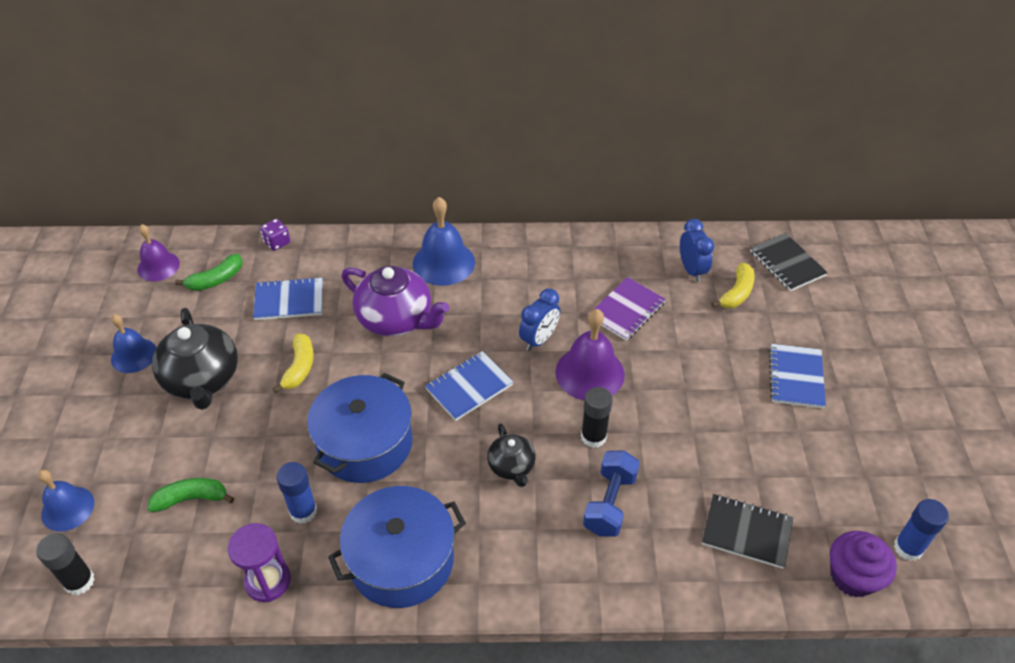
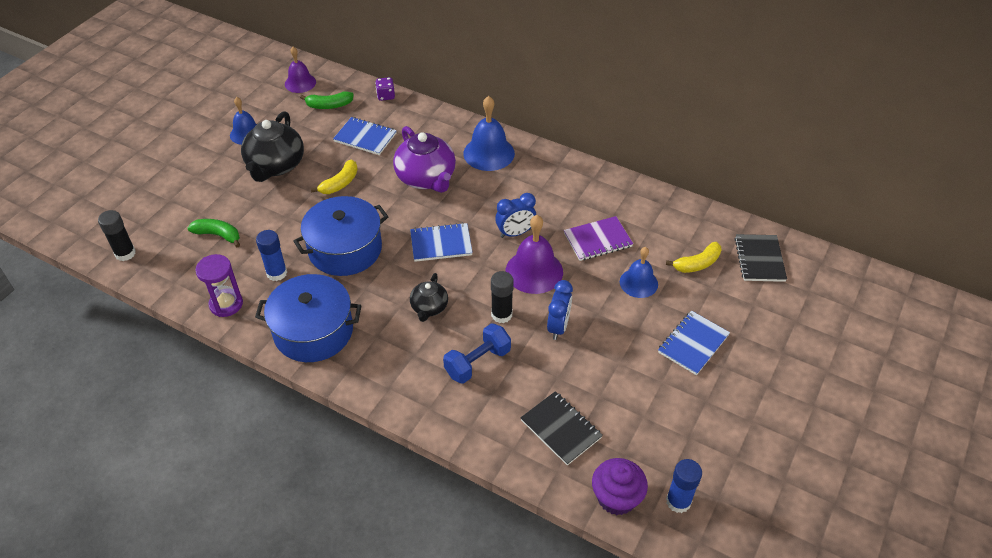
camera: 30 degrees right, 0 degrees up
blue bell [38,470,94,532] -> blue bell moved to [620,247,658,298]
blue clock [680,219,714,282] -> blue clock moved to [547,280,573,340]

